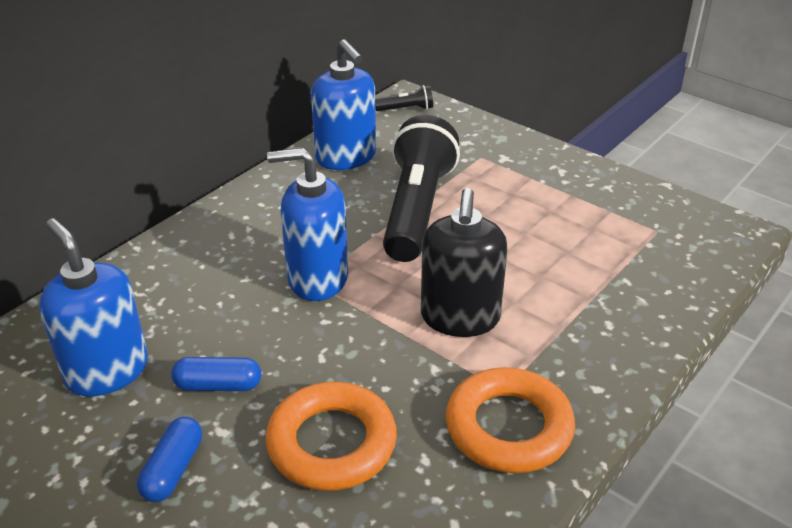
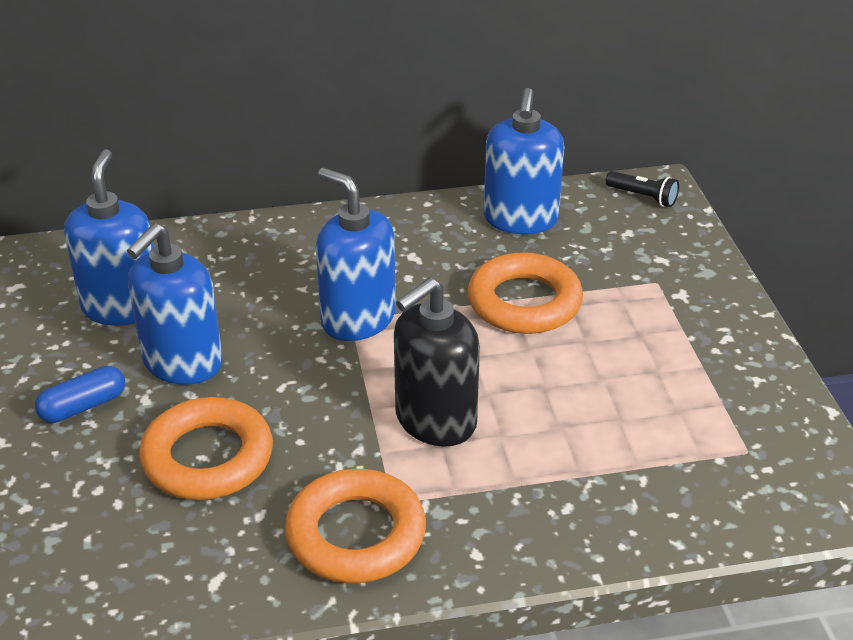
camera: 40 degrees right, 0 degrees up
blue capsule [171,357,261,391] -> blue soap dispenser [127,223,223,385]
black flashlight [383,115,460,262] -> orange ring [468,252,583,334]

